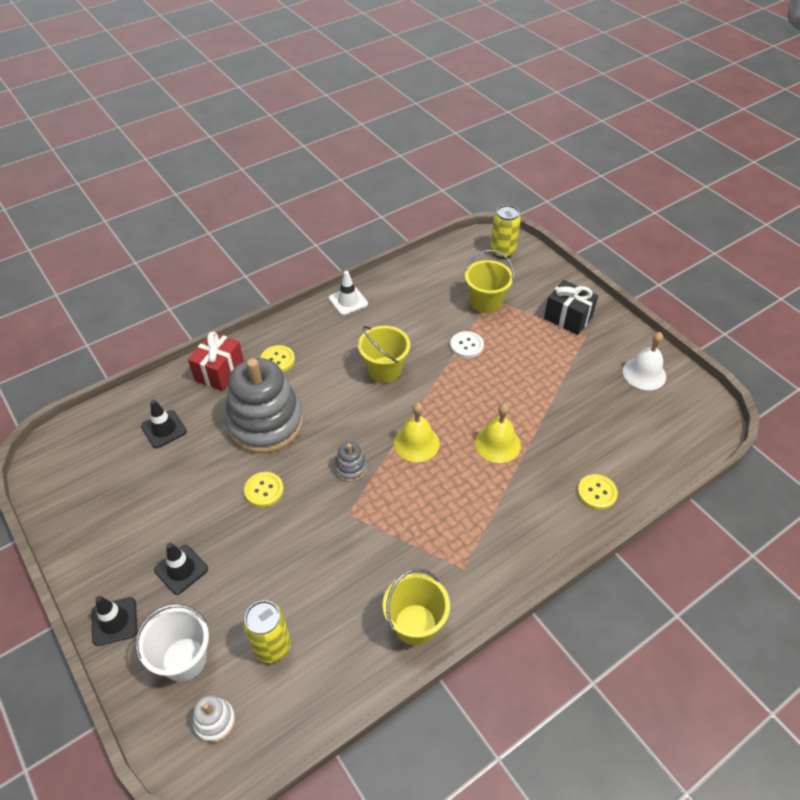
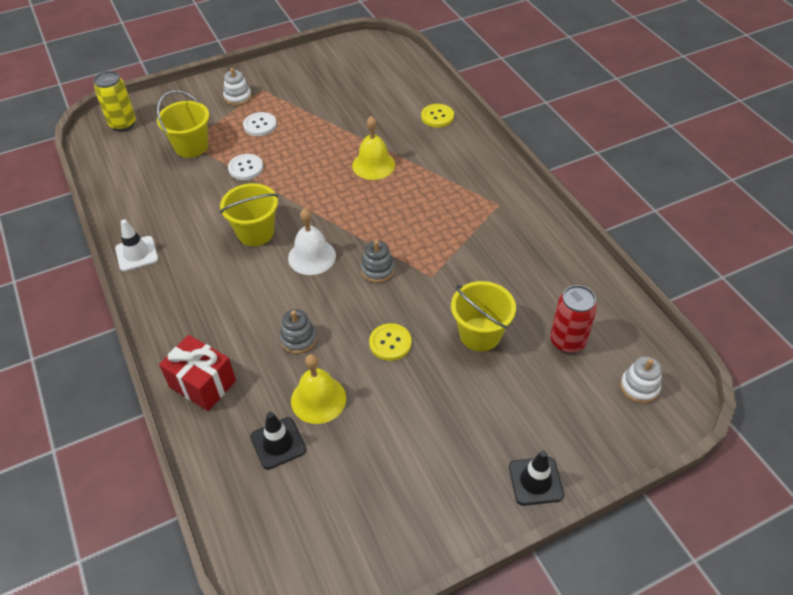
camera: 80 degrees left, 0 degrees up
white bucket [135,604,209,682] -> none
black traffic cone [154,543,208,595] -> none
grey stacking toy [225,358,303,453] -> grey stacking toy [280,309,317,354], size x0.42
yellow can [243,600,291,663] -> red can [550,285,597,353]
yellow button [261,345,295,372] -> none
yellow bucket [383,569,450,646] -> yellow bucket moved to [451,281,516,351]
yellow bell [394,402,440,462] -> yellow bell moved to [291,354,346,424]
black gift [544,280,598,335] -> white stacking toy [223,68,252,106]
white bell [623,332,666,390] -> white bell moved to [288,209,336,275]
none -> white button [243,112,277,136]

